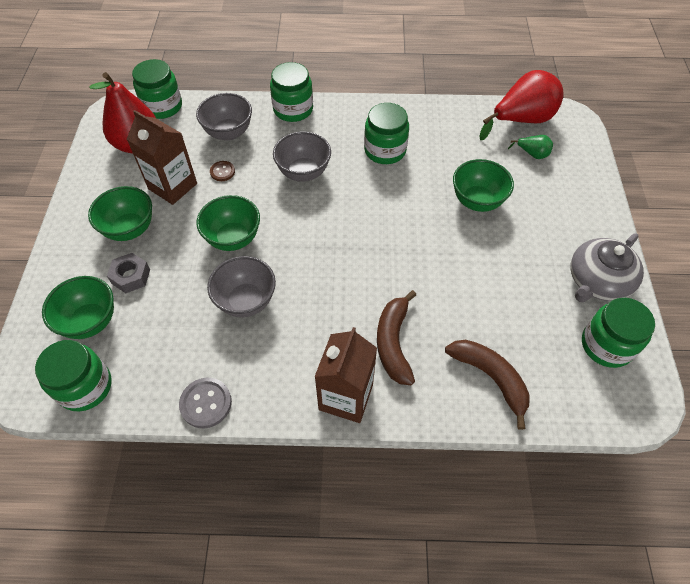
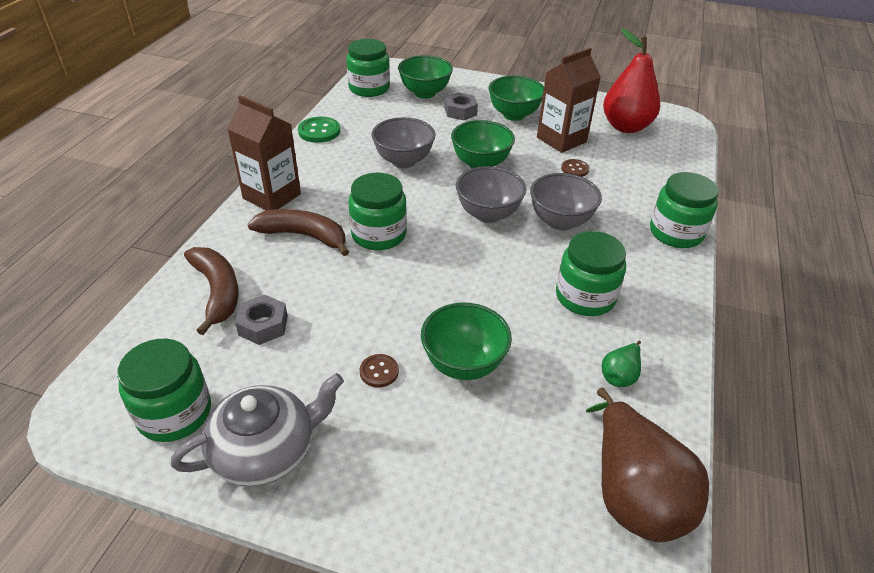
camera: 105 degrees right, 15 degrees down
green jar [132,59,182,119] -> green jar moved to [349,173,407,250]
grey button [179,378,232,428] -> green button [298,117,340,143]
grey bowl [196,93,252,141] -> grey bowl moved to [456,166,526,223]
brown banana [445,340,530,430] -> brown banana turned 90 degrees counterclockwise [184,247,239,335]
red pear [479,70,564,140] -> brown pear [586,387,709,542]
green pear [508,135,553,159] -> green pear moved to [602,341,641,387]
grey teapot [571,233,644,302] -> grey teapot turned 90 degrees clockwise [171,373,344,486]
none -> grey nut [235,295,288,345]
none -> brown button [360,354,399,388]

